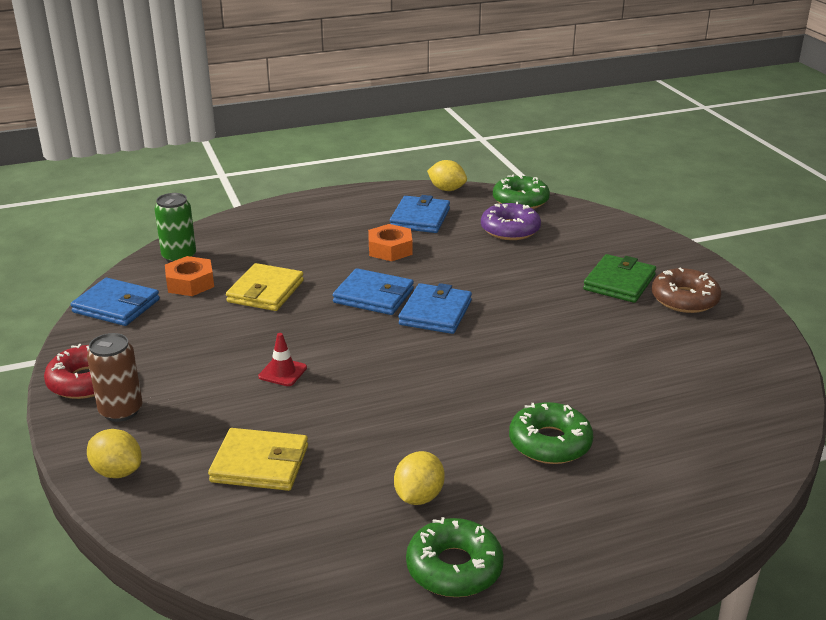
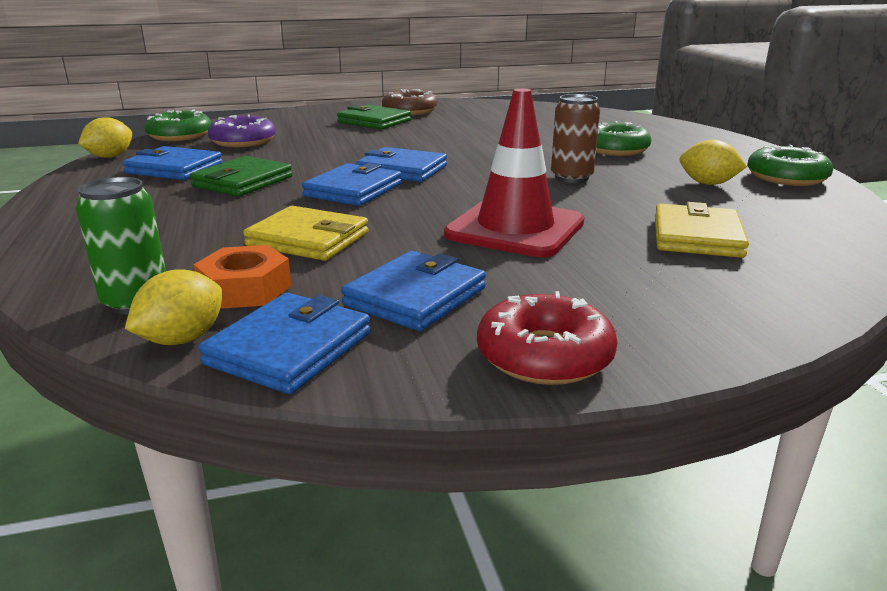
camera: 85 degrees left, 5 degrees down
brown can [87,333,143,422] -> brown can moved to [551,94,600,183]
yellow lemon [87,429,141,478] -> yellow lemon moved to [125,269,223,345]
red traffic cone [258,333,307,386] -> red traffic cone [444,88,584,258], size x2.38
orange nut [368,224,412,261] -> green wallet [190,156,292,197]
none -> blue wallet [341,251,486,331]

